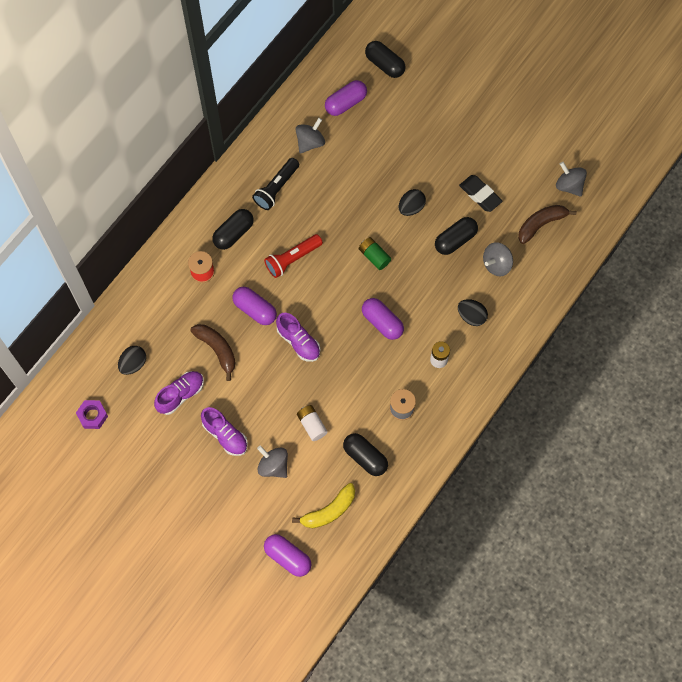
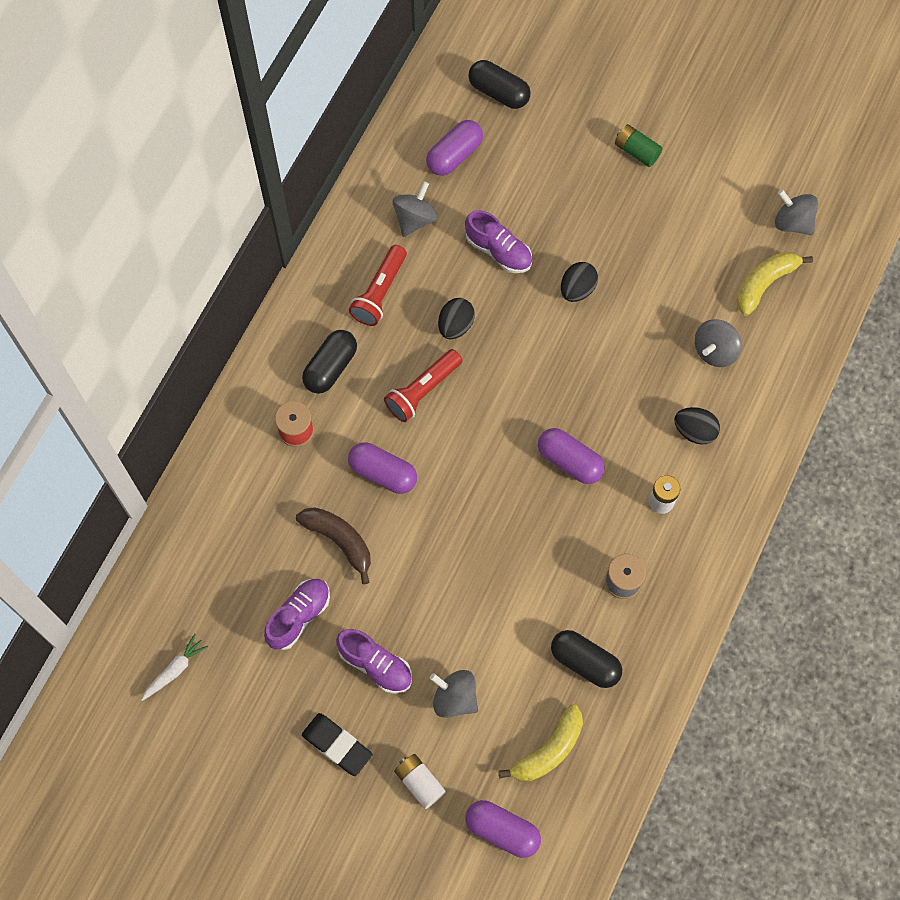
camera: 10 degrees left, 0 degrees up
purple nut [76,400,108,429] -> white carrot [141,634,208,701]
black egg [118,346,146,375] -> black egg moved to [438,298,475,339]
black flashlight [252,158,299,210] -> red flashlight [349,245,407,326]
purple shoe [276,313,320,362] -> purple shoe moved to [465,210,532,273]
white battery [297,405,328,441] -> white battery moved to [394,754,446,809]
green battery [359,237,391,270] -> green battery moved to [615,124,663,167]
black capsule [435,217,478,255] -> none
black eraser [459,175,503,212] -> black eraser moved to [302,713,373,776]
brown banana [518,205,577,244] -> yellow banana [737,252,813,316]

